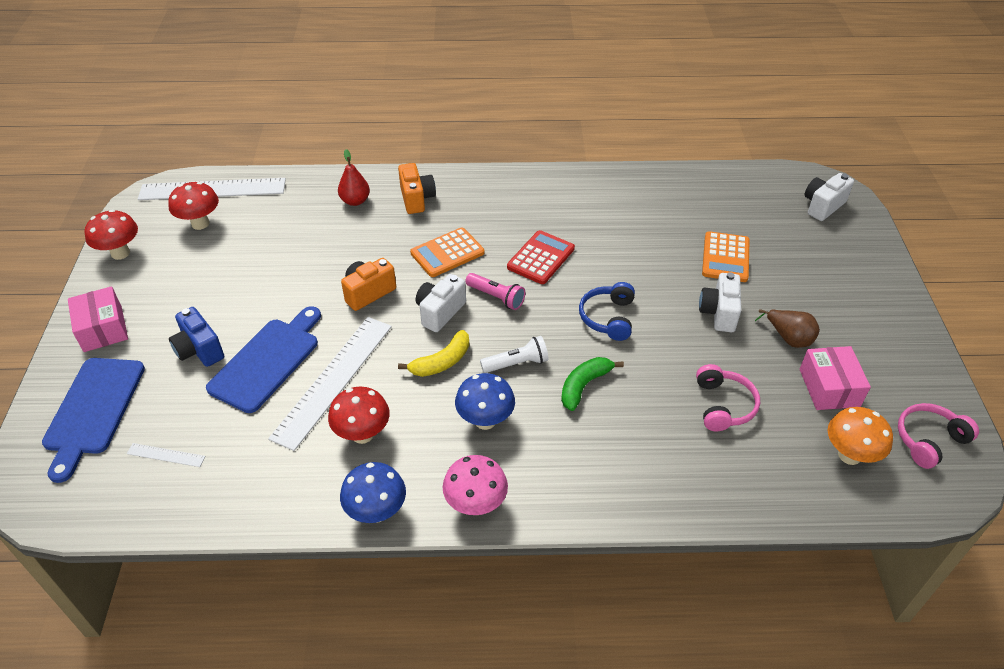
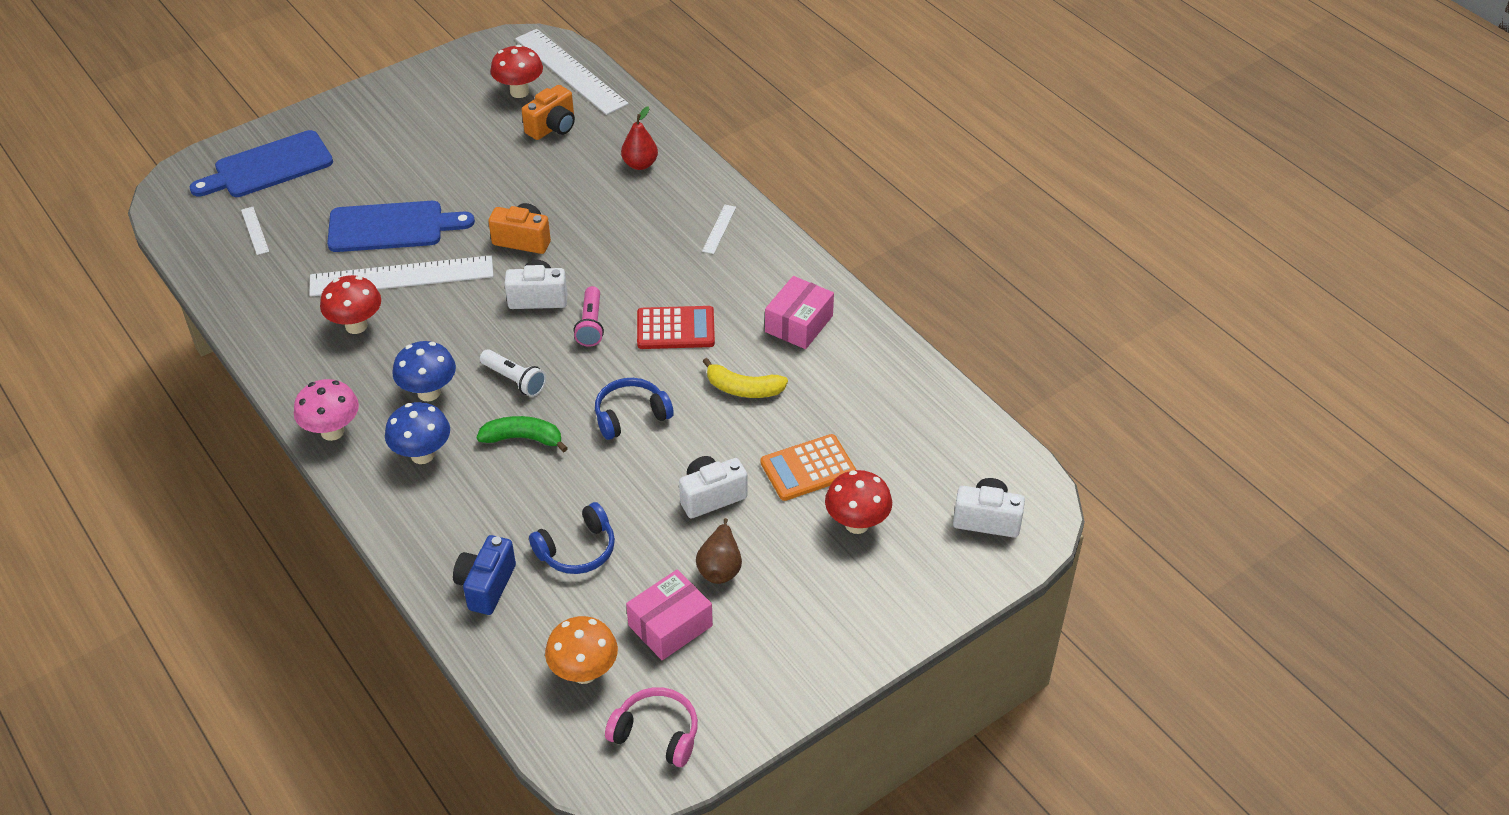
camera: 55 degrees right, 0 degrees up
pink box [68,286,128,352] -> pink box moved to [765,276,834,349]
red mushroom [85,209,138,260] -> red mushroom moved to [825,470,892,534]
blue camera [169,307,224,367] -> blue camera moved to [453,535,516,615]
blue mushroom [340,462,406,523] -> blue mushroom moved to [385,402,450,464]
orange camera [398,163,436,214] -> orange camera moved to [522,85,575,140]
yellow banana [398,330,469,377] -> yellow banana moved to [702,358,788,398]
orange calculator [410,227,485,277] -> none
pink headphones [696,364,760,431] -> blue headphones [529,502,615,574]
none -> white ruler [702,205,736,254]

